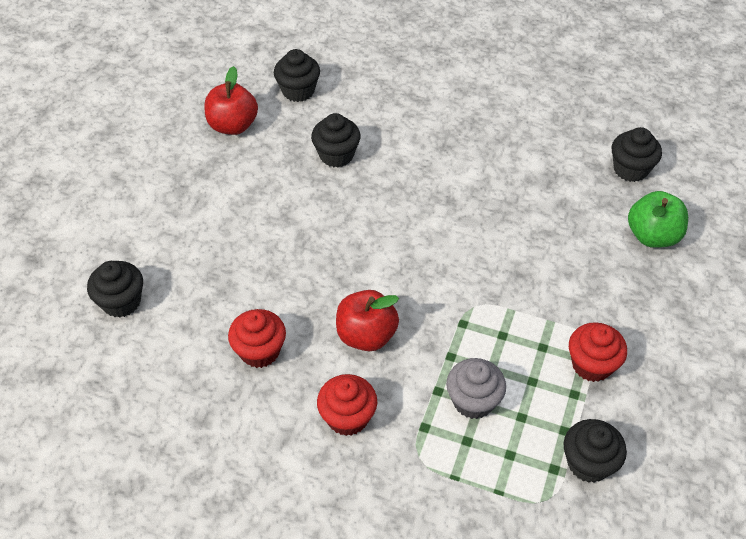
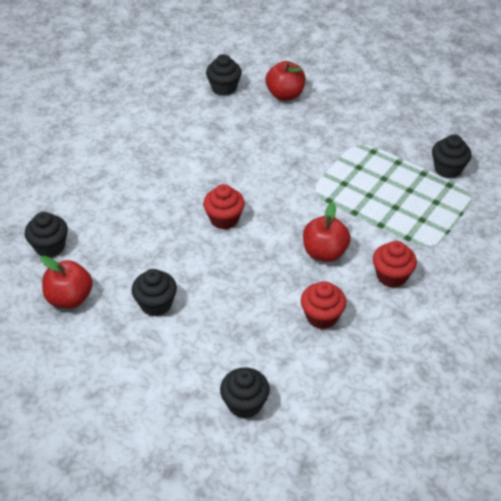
camera: 75 degrees left, 5 degrees down
black cupcake [311,113,361,167] -> black cupcake moved to [132,269,177,317]
grey cupcake [446,358,506,419] -> none
red cupcake [569,322,627,382] -> red cupcake moved to [203,184,245,230]
green apple [628,191,688,248] -> red apple [266,61,305,101]

